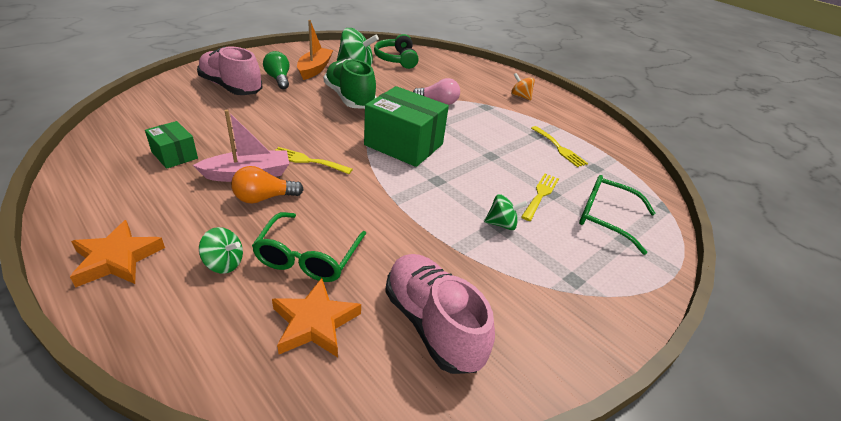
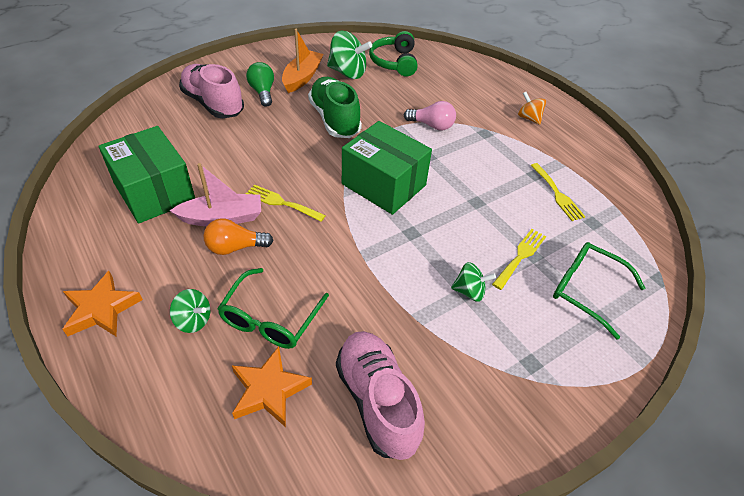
camera: 10 degrees right, 10 degrees up
green box [145,121,198,169] -> green box [99,126,195,224], size x1.91

